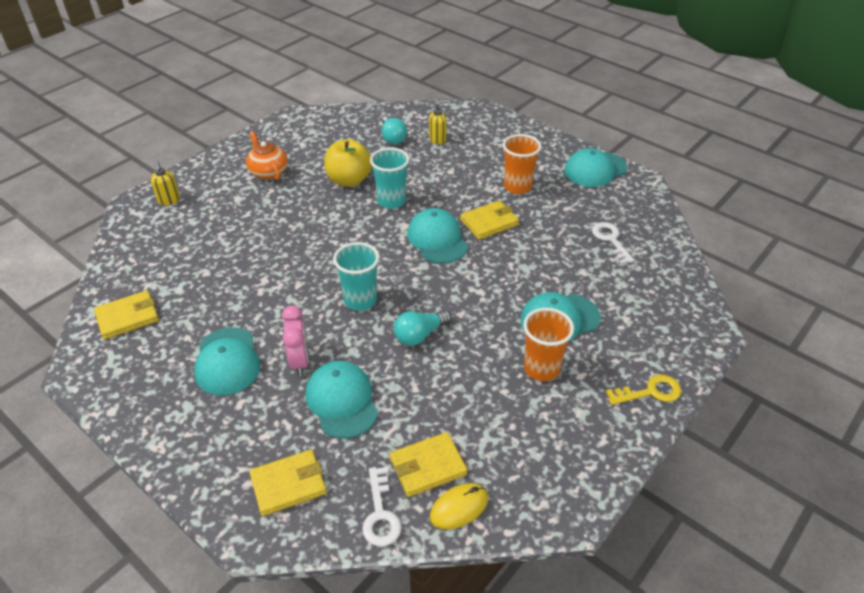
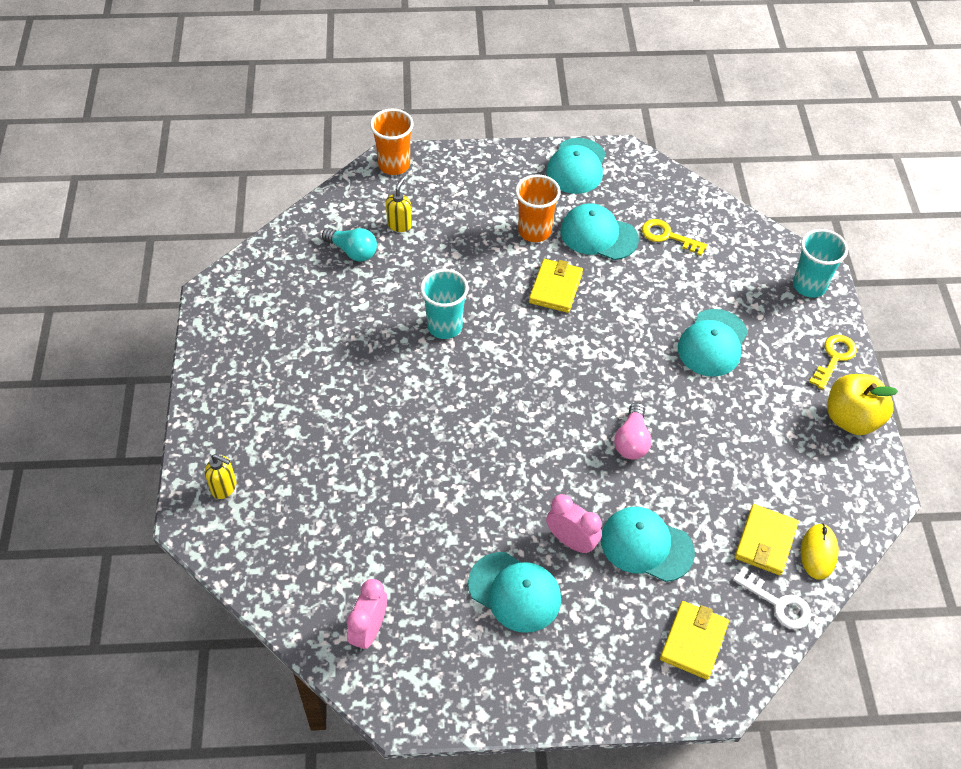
camera: 45 degrees left, 10 degrees up
yellow wallet [94,290,159,340] -> pink clock [347,579,387,651]
orange teapot [246,131,288,180] -> none
yellow apple [324,139,372,187] -> yellow apple moved to [827,374,898,435]
turquoise cup [333,242,380,311] -> turquoise cup moved to [793,229,848,298]
turquoise light bulb [394,310,451,346] -> pink light bulb [614,402,652,460]
turquoise cap [407,208,468,264] -> turquoise cap moved to [561,203,639,260]
orange cup [523,308,574,381] -> orange cup moved to [370,109,414,175]
white key [592,222,635,265] -> yellow key [642,219,708,256]

